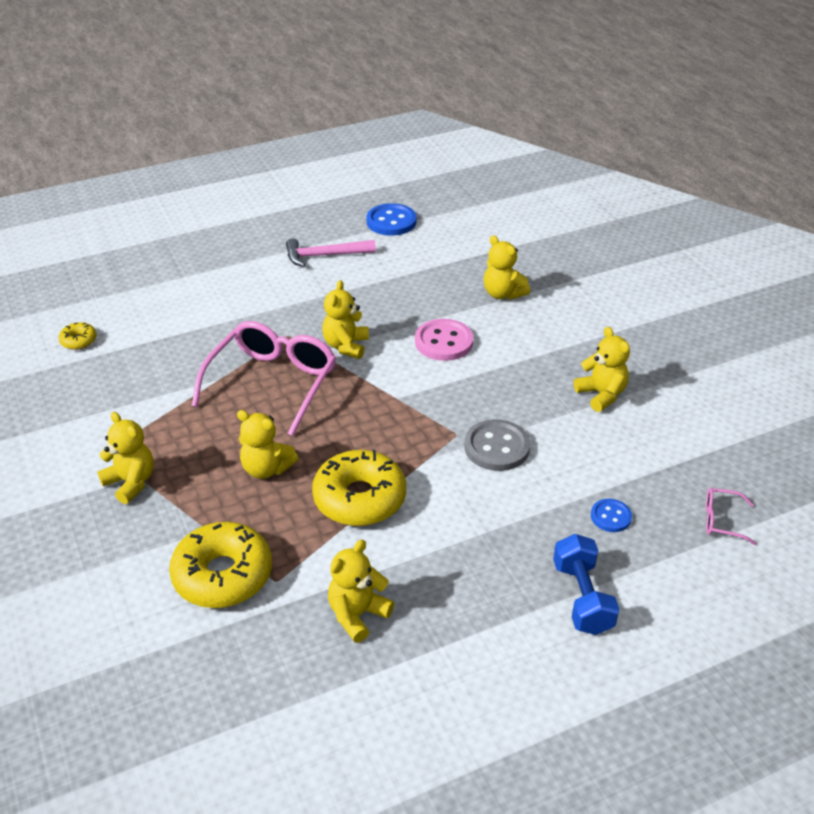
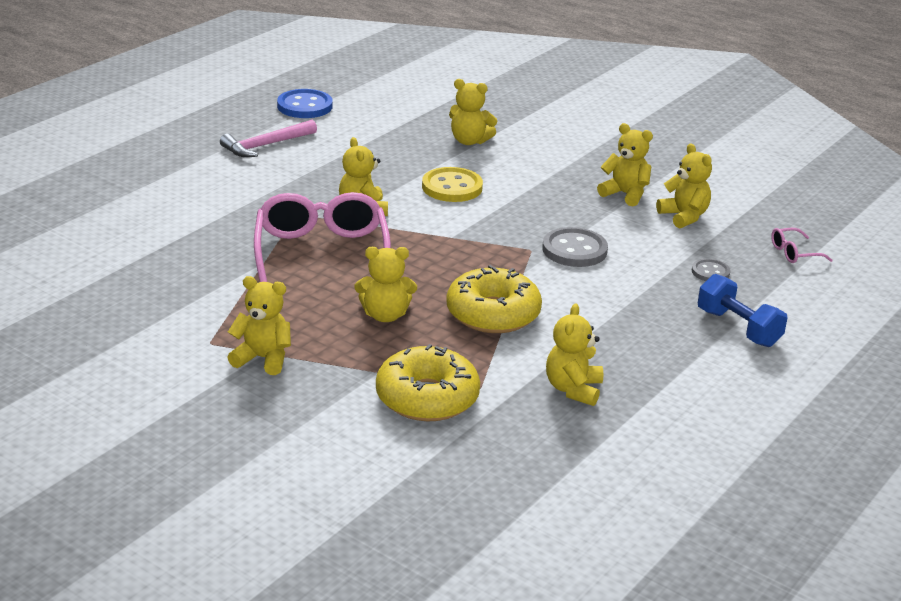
camera: 30 degrees left, 10 degrees down
yellow donut [59,322,97,350] -> none
pink button [415,319,473,361] -> yellow button [422,167,483,202]
blue button [591,499,632,532] -> grey button [692,259,730,281]
none -> yellow teddy bear [656,143,712,229]

